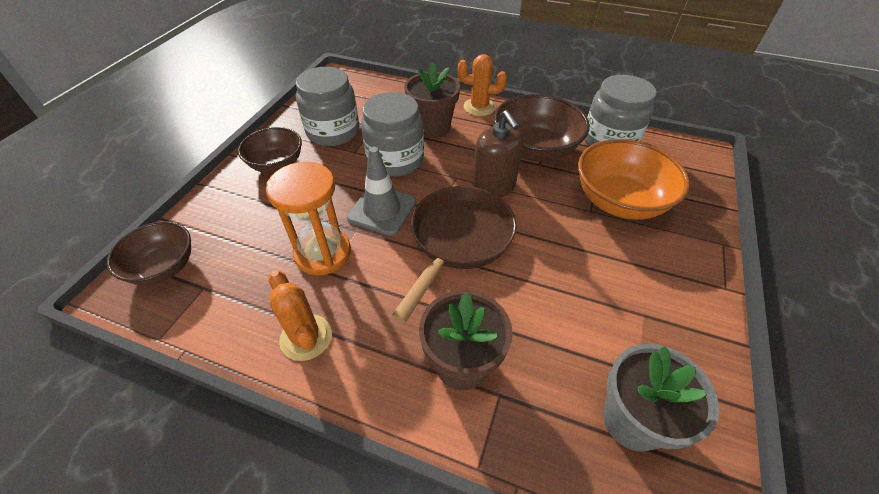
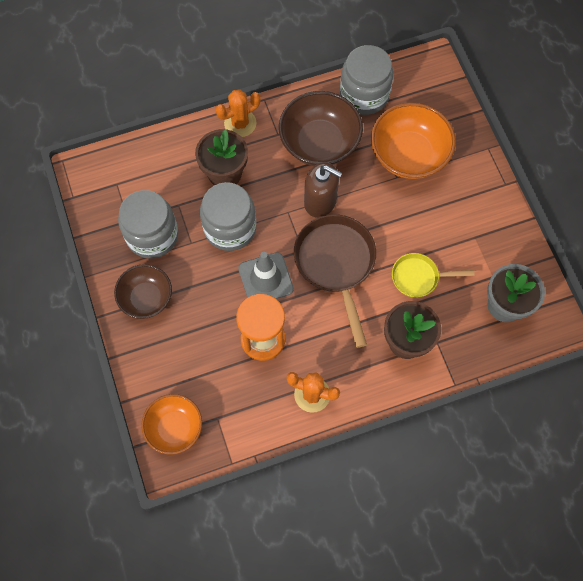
camera: 40 degrees left, 20 degrees up
brown bowl [107,221,191,285] -> orange bowl [141,394,202,455]
none -> yellow pan [392,253,475,298]

